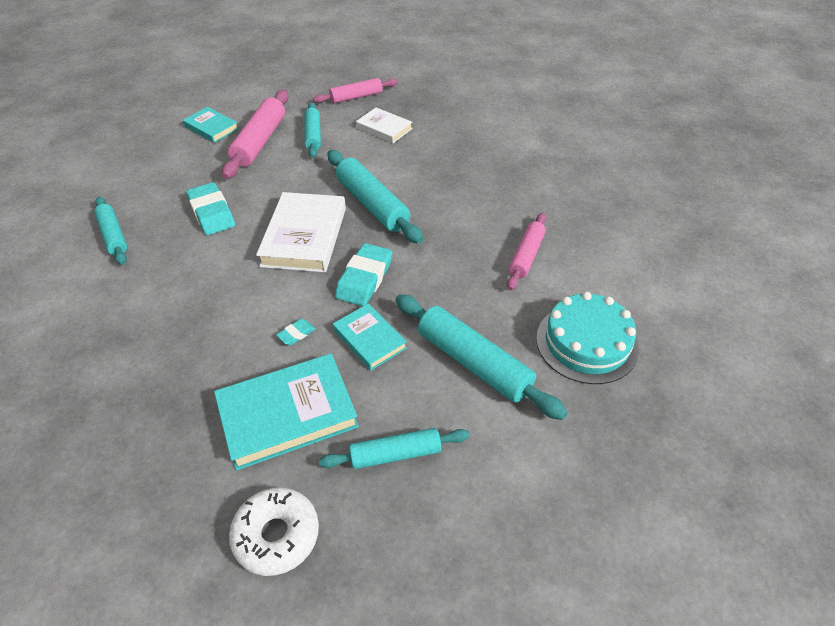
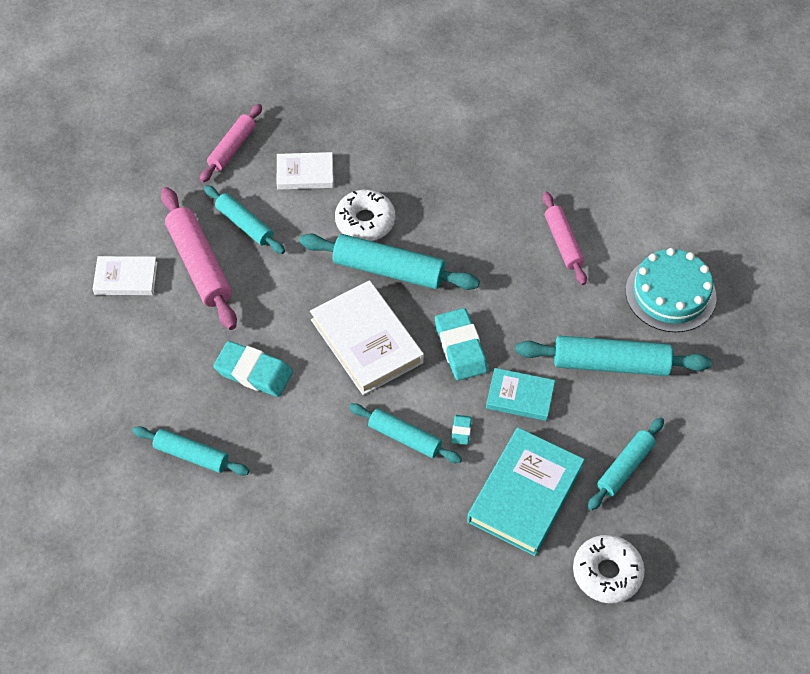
camera: 40 degrees left, 10 degrees up
turquoise book [183,107,239,143] -> white book [93,256,157,295]
none -> white donut [335,189,395,241]
none -> turquoise rolling pin [349,403,462,463]

